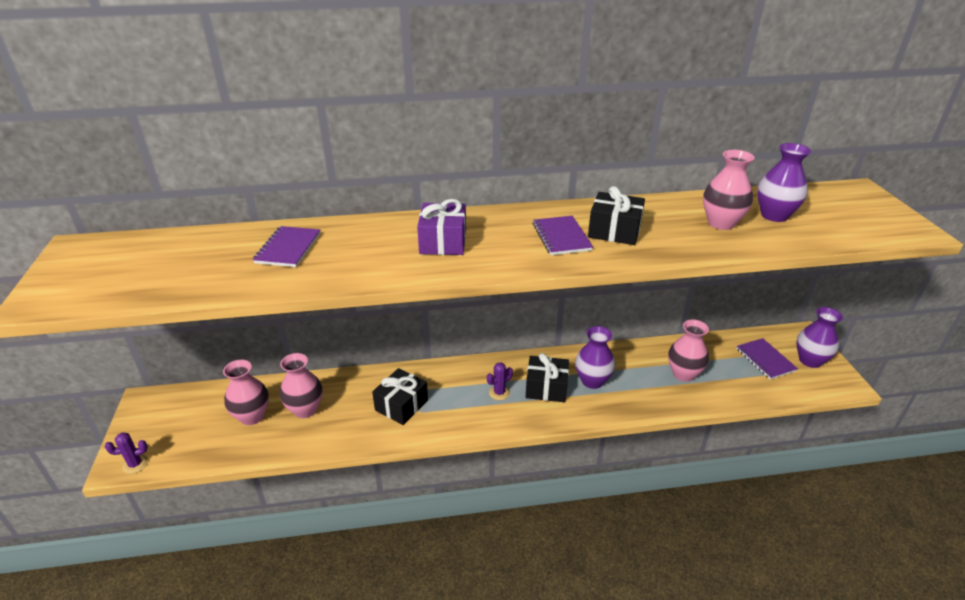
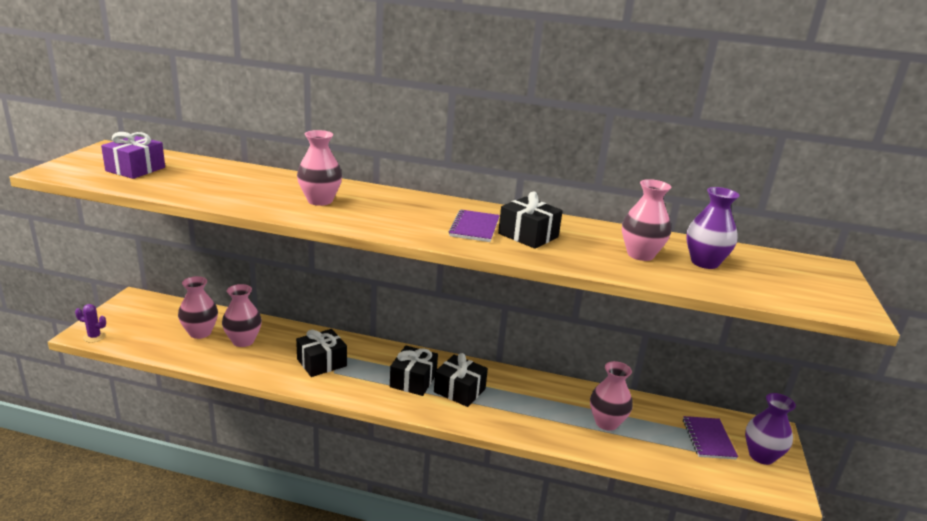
camera: 20 degrees right, 10 degrees down
purple notebook [253,226,321,267] -> none
purple gift [417,199,466,255] -> purple gift moved to [101,132,165,179]
purple cactus [487,362,513,400] -> black gift [390,346,438,396]
purple vase [575,326,615,389] -> none
none -> pink vase [297,130,342,206]

